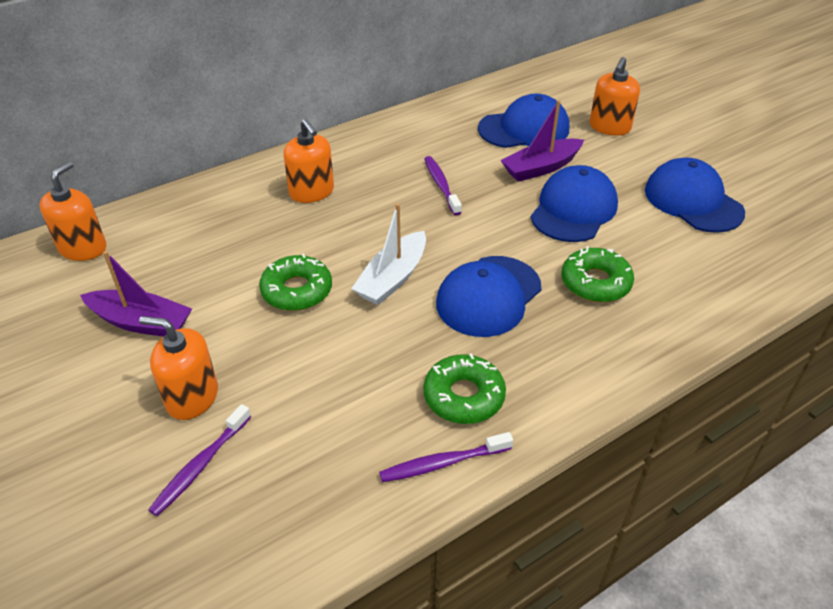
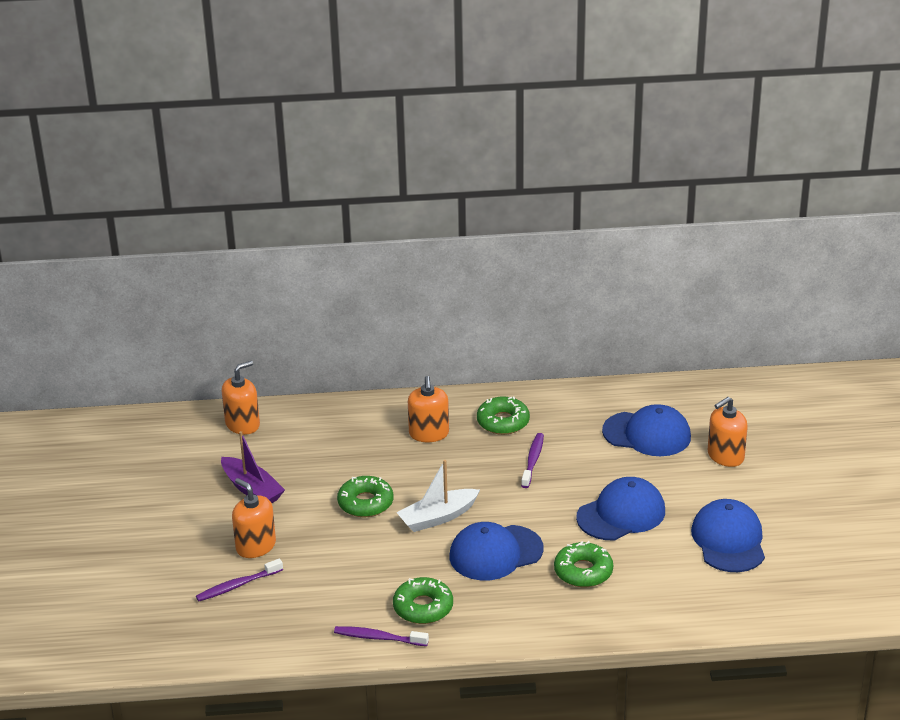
camera: 30 degrees right, 10 degrees down
purple boat [501,100,584,182] -> none
none -> green donut [477,396,530,435]

